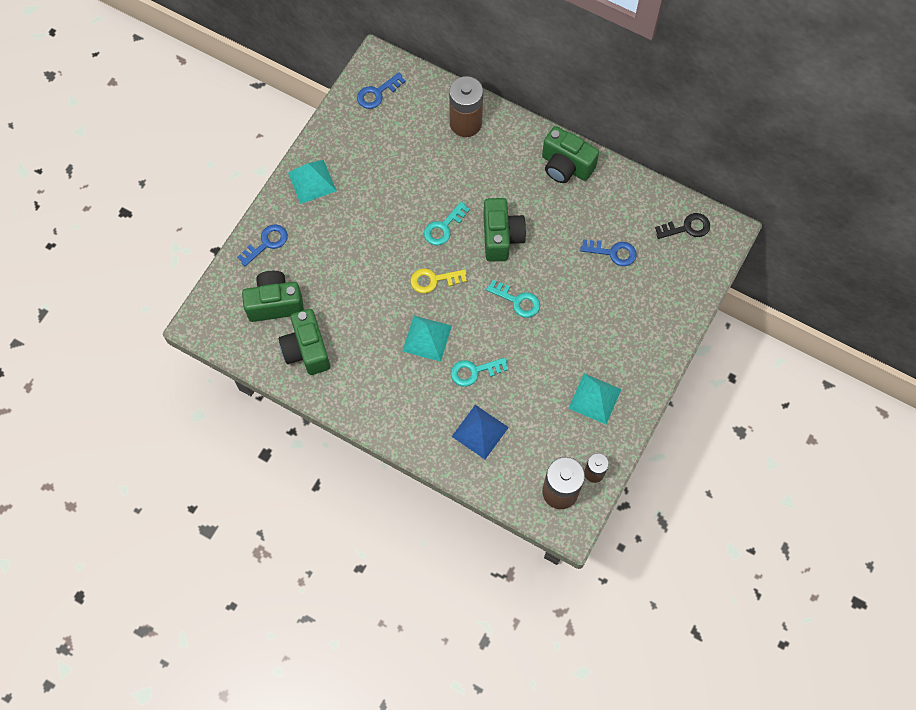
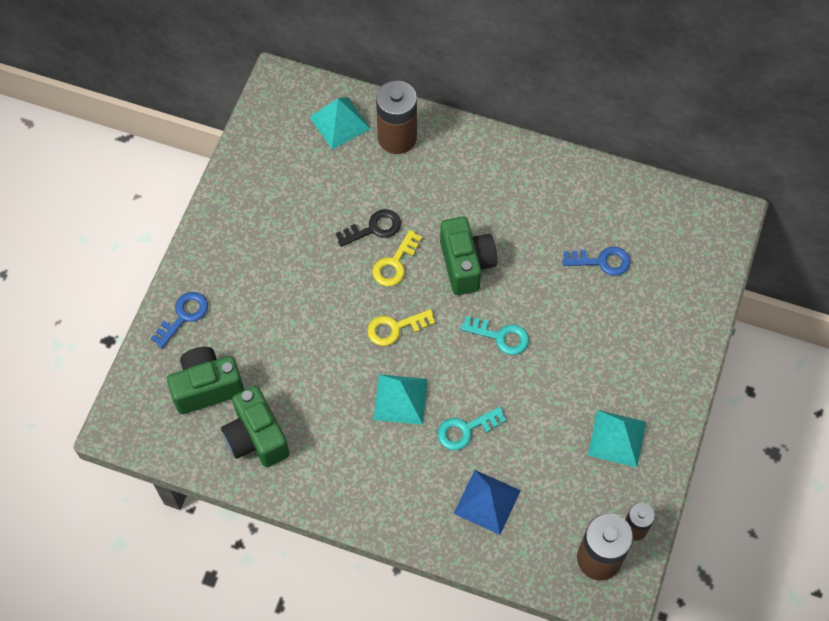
camera: 10 degrees left, 5 degrees down
turquoise pyramid [288,160,337,204] -> turquoise pyramid moved to [310,97,370,149]
blue key [357,72,406,109] -> none
turquoise key [424,202,470,246] -> yellow key [372,230,422,286]
green camera [542,126,599,183] -> none
black key [655,213,710,239] -> black key moved to [336,209,401,247]

